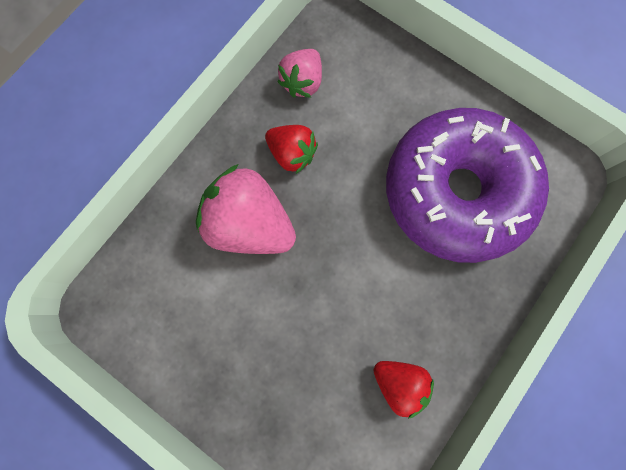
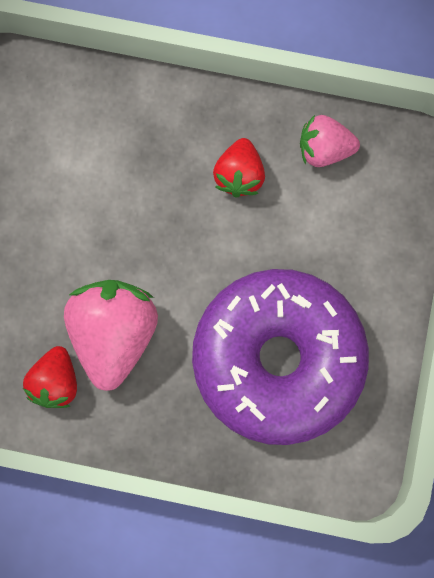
camera: 65 degrees right, 0 degrees up
pink strawberry [196,164,296,254] -> pink strawberry moved to [64,280,158,391]

